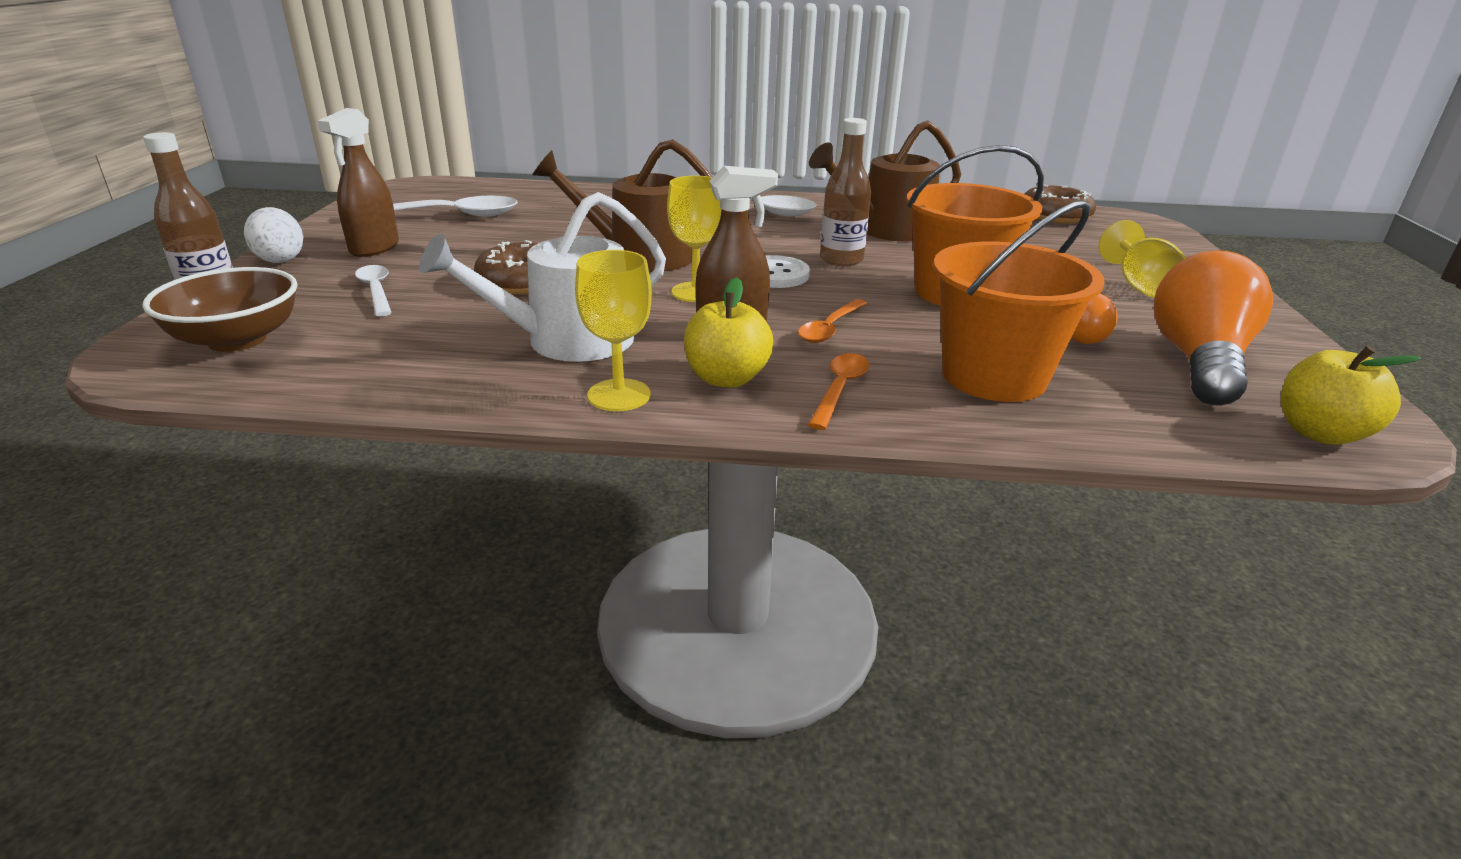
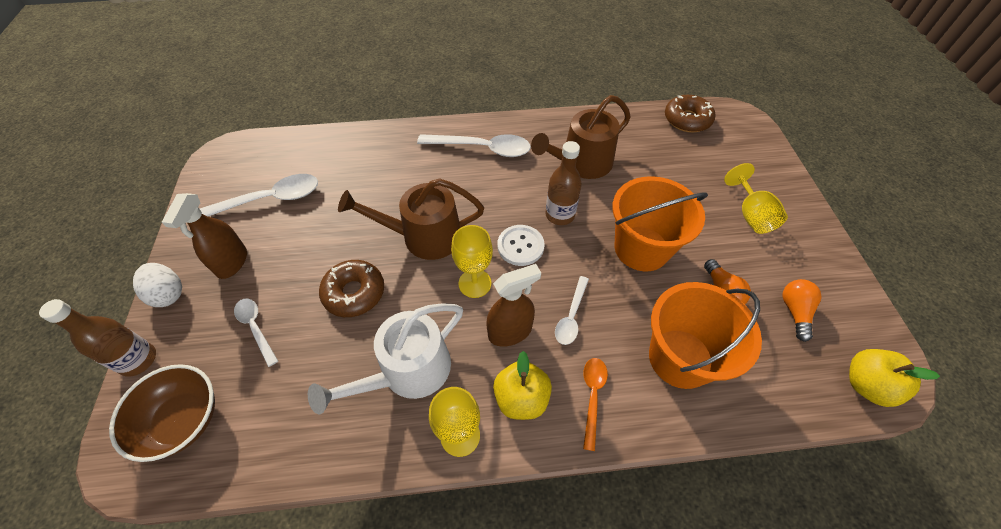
camera: 10 degrees left, 25 degrees up
orange spoon [798,299,867,343] -> white spoon [555,276,589,345]
orange light bulb [1154,250,1273,406] -> orange light bulb [783,279,822,342], size x0.52

